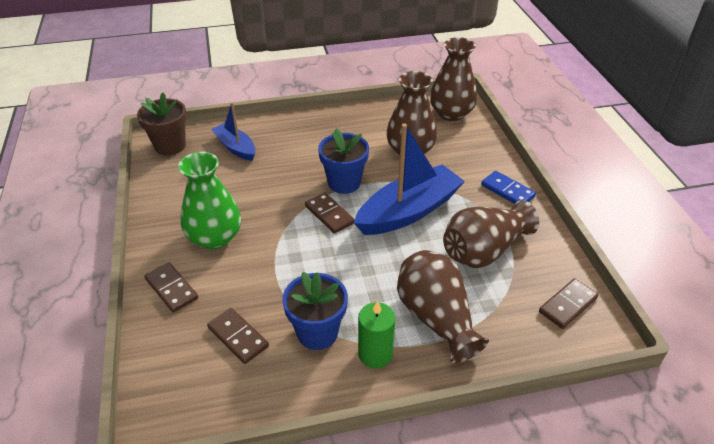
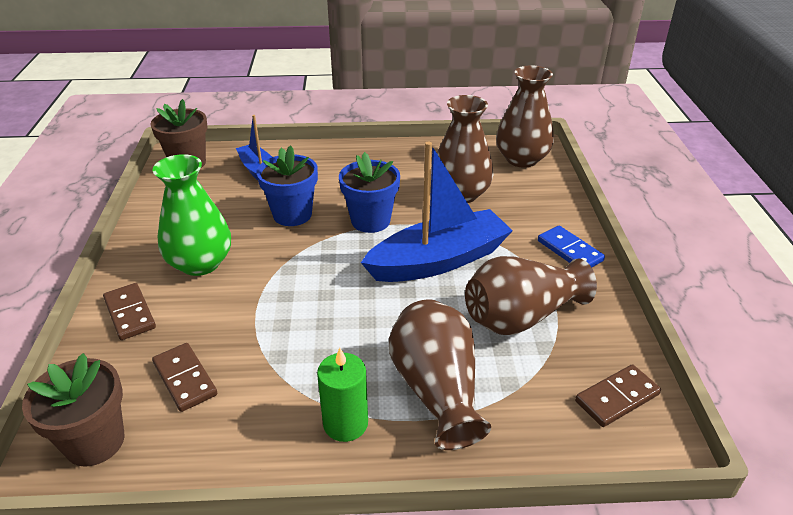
camera: 10 degrees right, 5 degrees down
blue flower pot [282,272,348,350] -> blue flower pot moved to [256,145,318,226]
brown domino [305,192,355,234] -> none
none -> brown flower pot [22,353,124,467]

